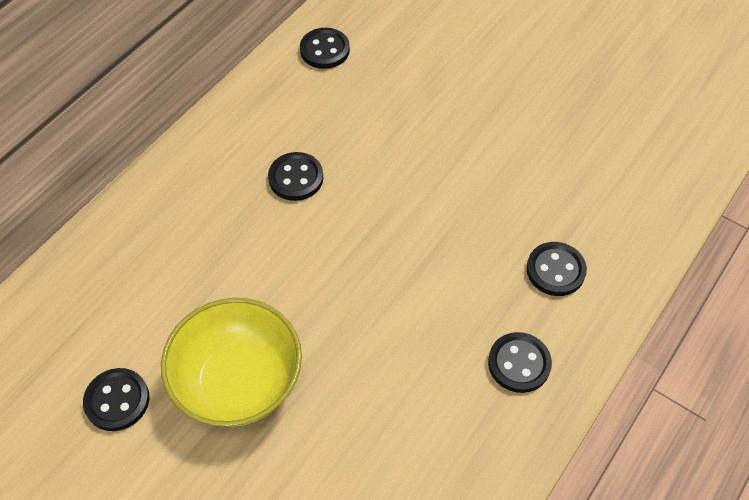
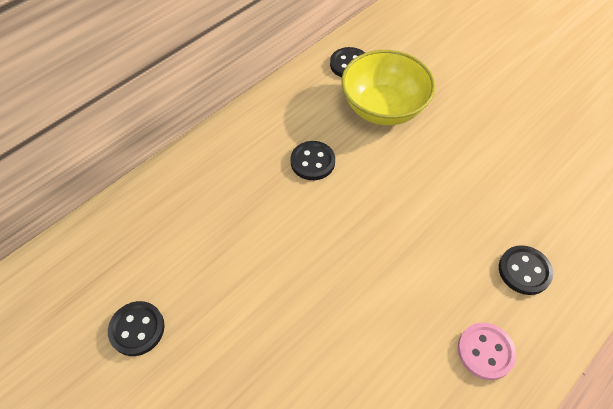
camera: 10 degrees right, 0 degrees up
yellow bowl [161,298,302,427] -> yellow bowl moved to [341,50,435,125]
black button [488,332,552,393] -> pink button [458,323,516,380]

